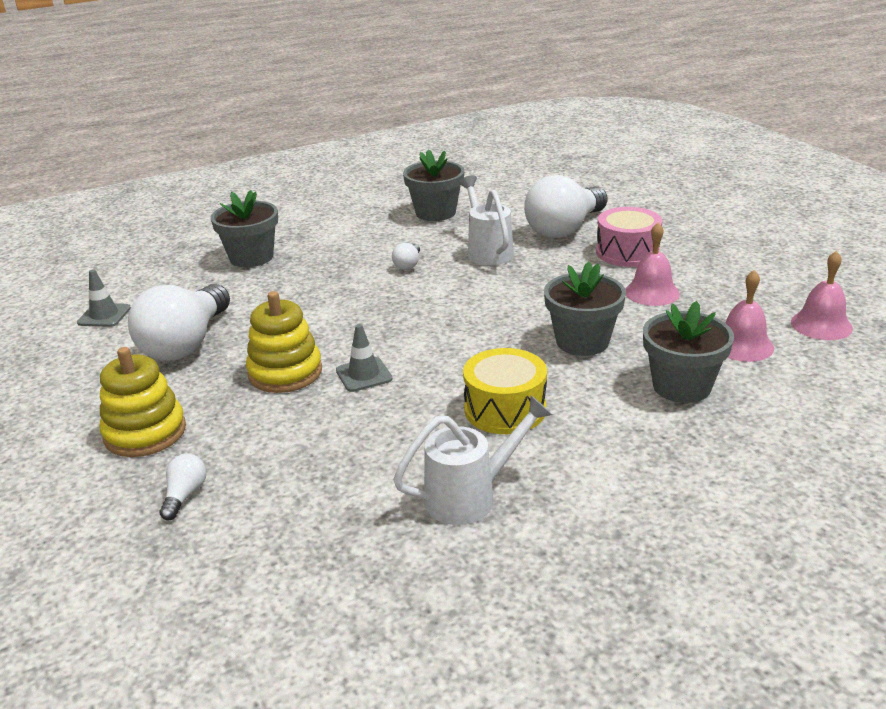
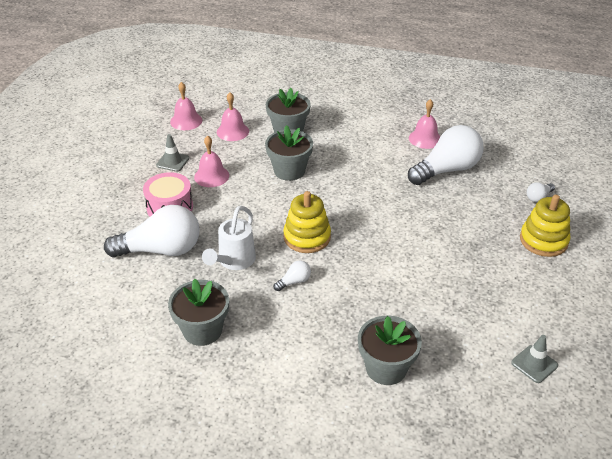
camera: 140 degrees left, 10 degrees up
white light bulb [128,284,230,361] -> white light bulb moved to [408,125,483,185]
yellow stacking toy [246,291,322,393] -> yellow stacking toy moved to [283,191,331,253]
grey traffic cone [336,324,392,392] -> grey traffic cone moved to [156,134,189,172]
white watering can [393,395,553,525] -> pink bell [409,99,441,149]
yellow drum [463,348,547,434] -> none

